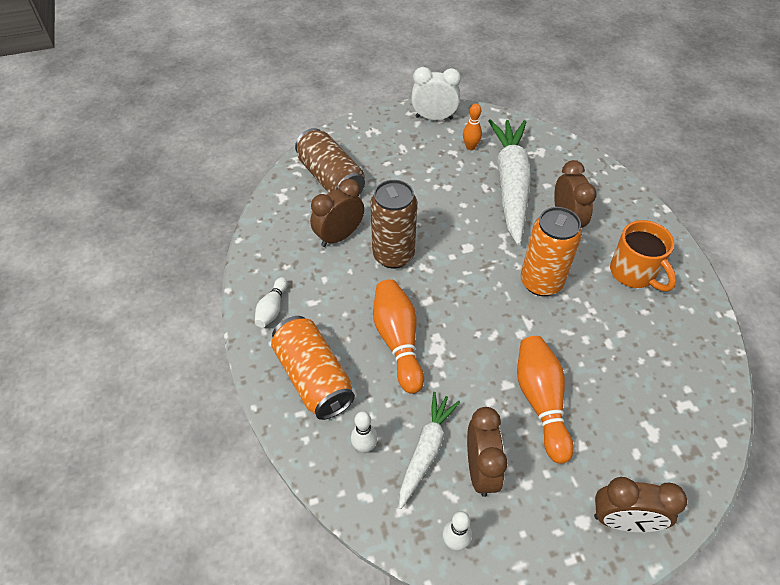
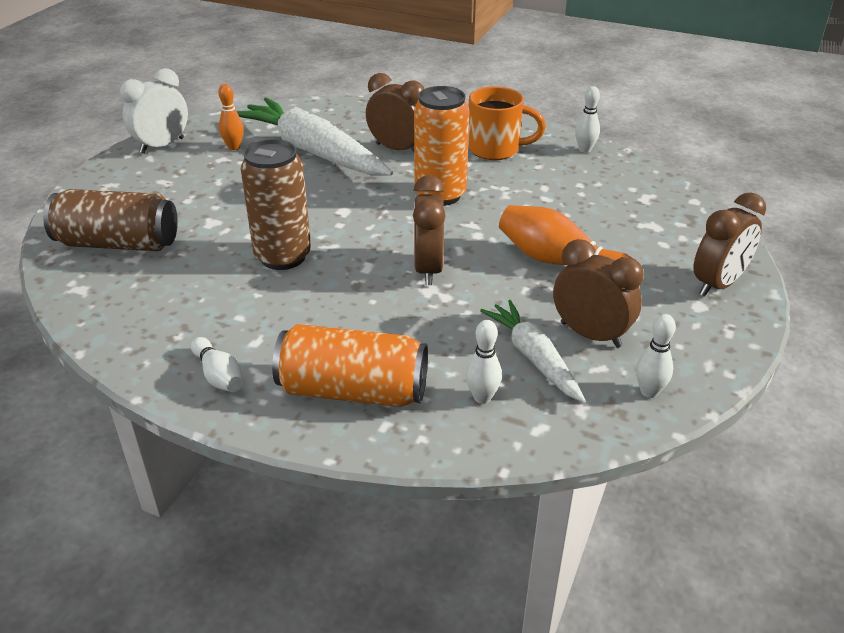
camera: 50 degrees left, 15 degrees down
brown clock [310,179,364,247] -> brown clock moved to [413,175,446,285]
orange bowling pin [373,279,424,394] -> none
none -> white bowling pin [575,86,600,153]

